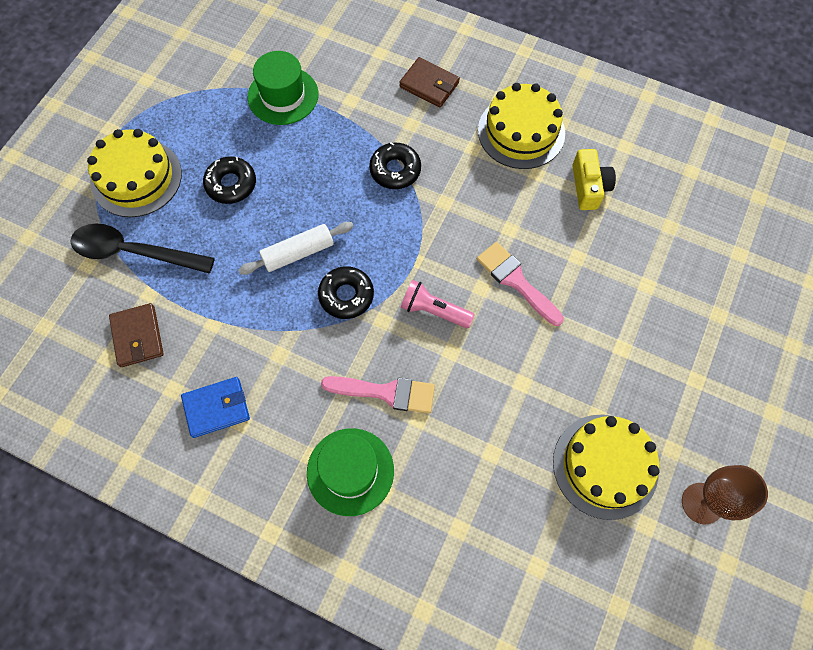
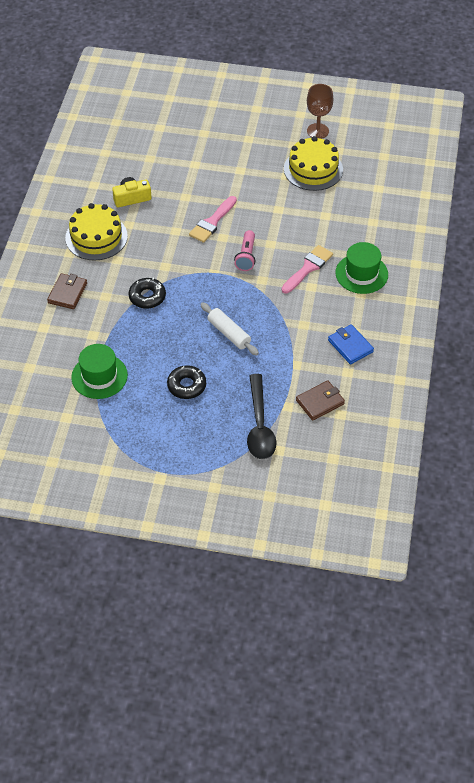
camera: 105 degrees left, 15 degrees down
yellow cake [87,129,182,217] -> none
black donut [318,266,374,319] -> none
pink brush [321,376,435,414] -> pink brush turned 45 degrees clockwise [281,245,333,294]

